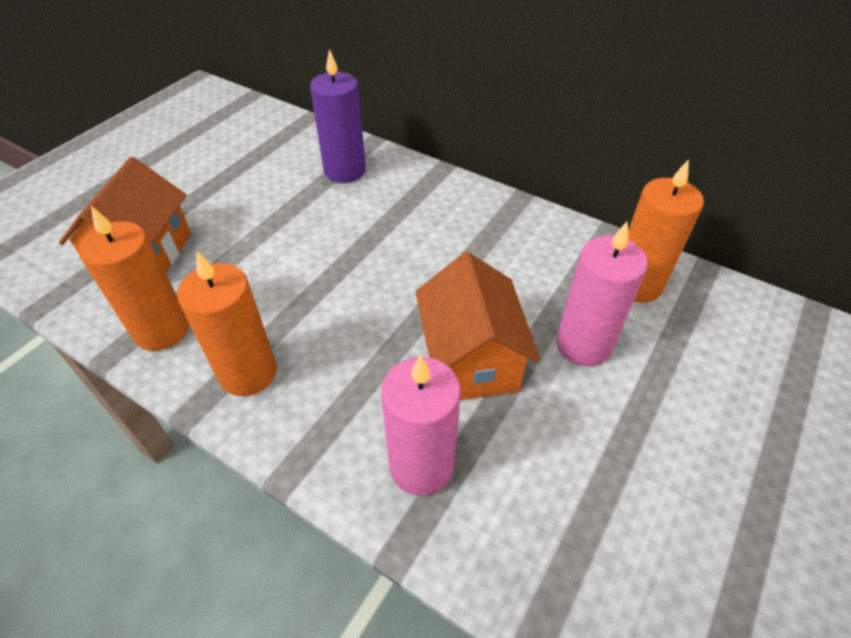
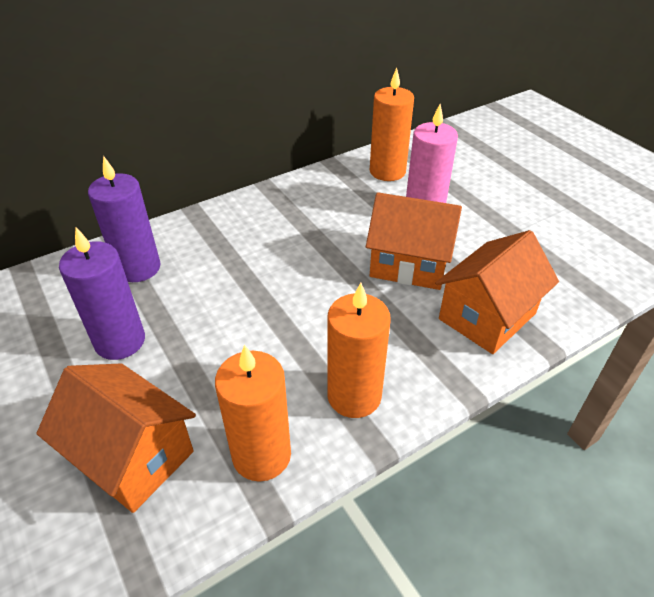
camera: 65 degrees left, 5 degrees down
pink candle [381,355,461,496] -> orange house [435,230,559,354]
none -> purple candle [59,228,145,360]

